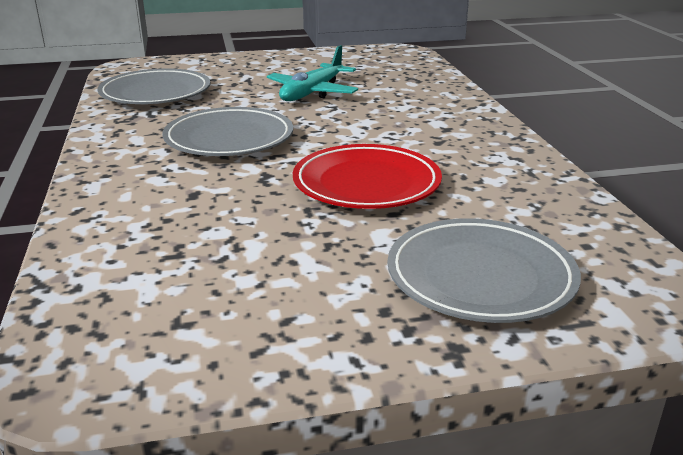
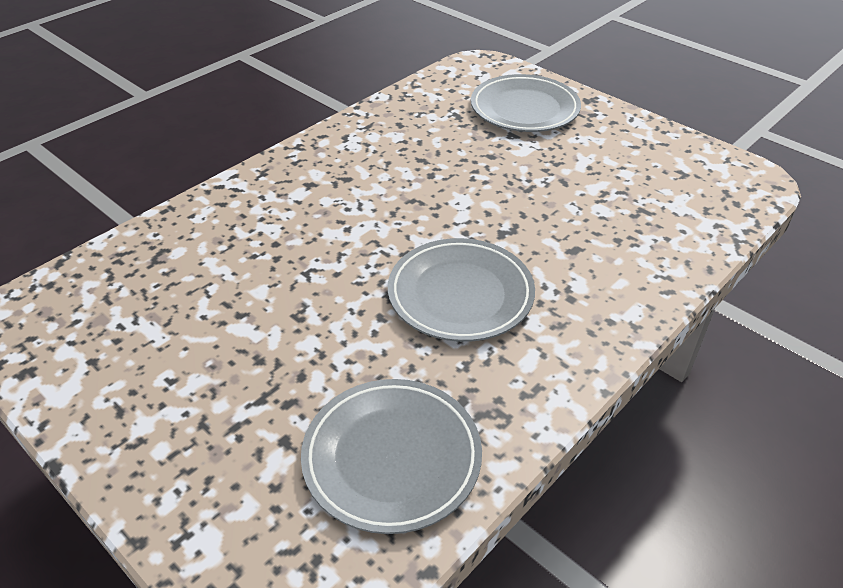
camera: 125 degrees left, 15 degrees up
turquoise plane [267,45,358,101] -> none
red plate [293,144,442,209] -> none

